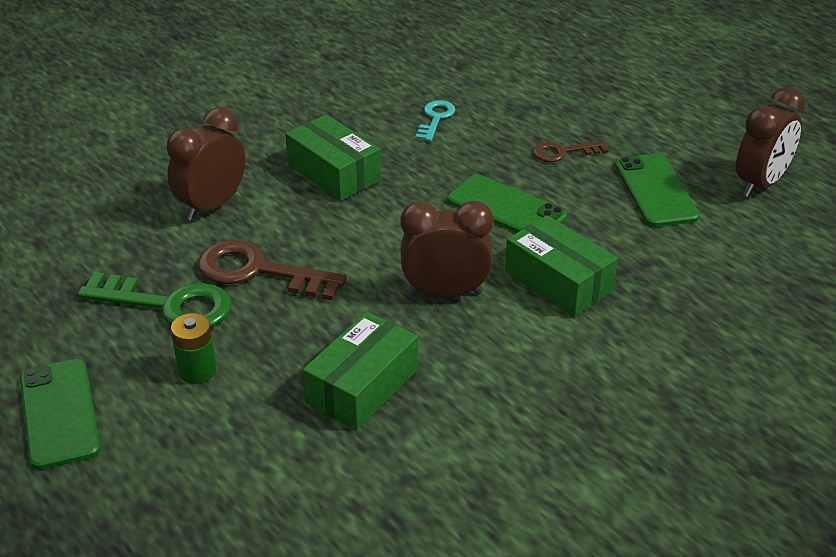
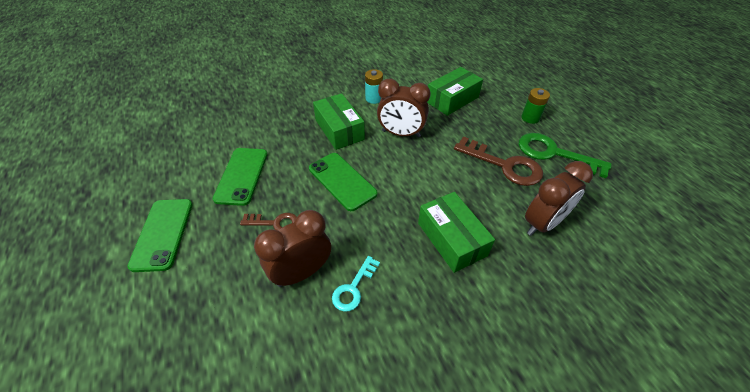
camera: 165 degrees left, 10 degrees up
green phone [20,359,101,470] -> green phone moved to [127,199,193,272]
brown clock [736,87,806,197] -> brown clock moved to [254,210,331,287]
none -> turquoise battery [365,69,383,104]

